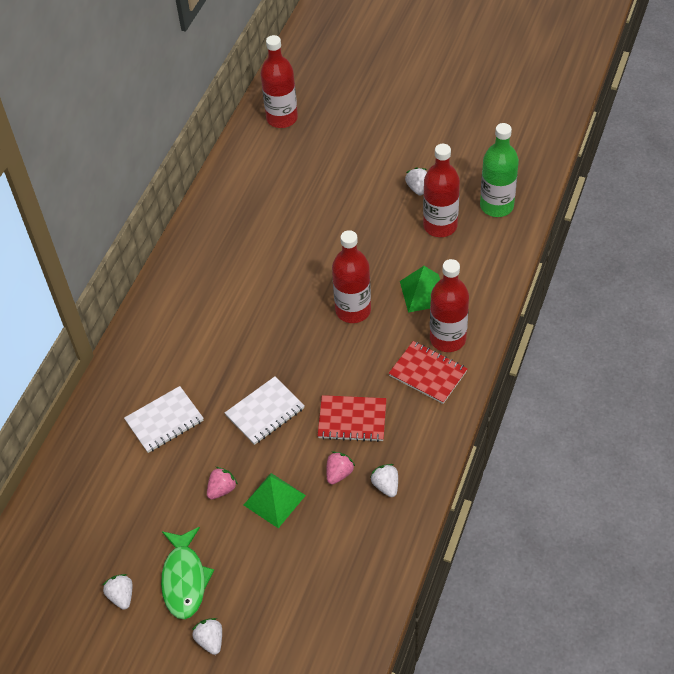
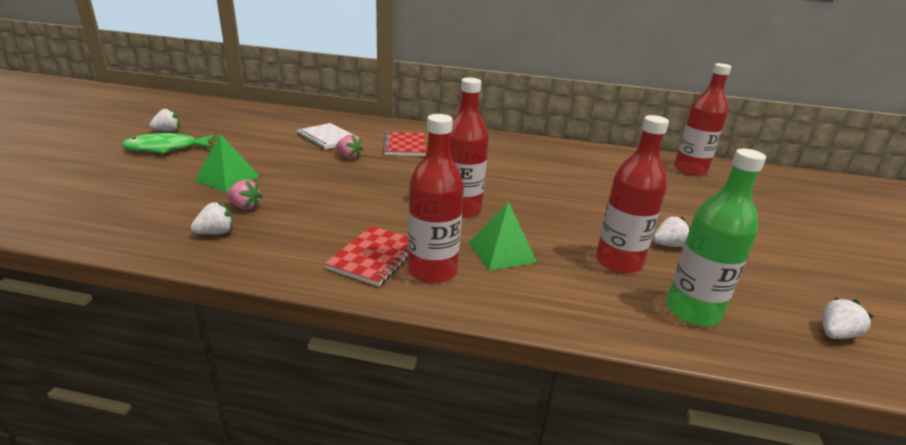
camera: 75 degrees right, 25 degrees down
white strawberry [192,618,222,655] -> white strawberry moved to [822,297,874,339]
pink strawberry [207,467,238,500] -> pink strawberry moved to [336,135,363,159]
white notebook [225,376,305,445] -> none
red notebook [318,395,386,442] -> red notebook moved to [383,132,426,156]

